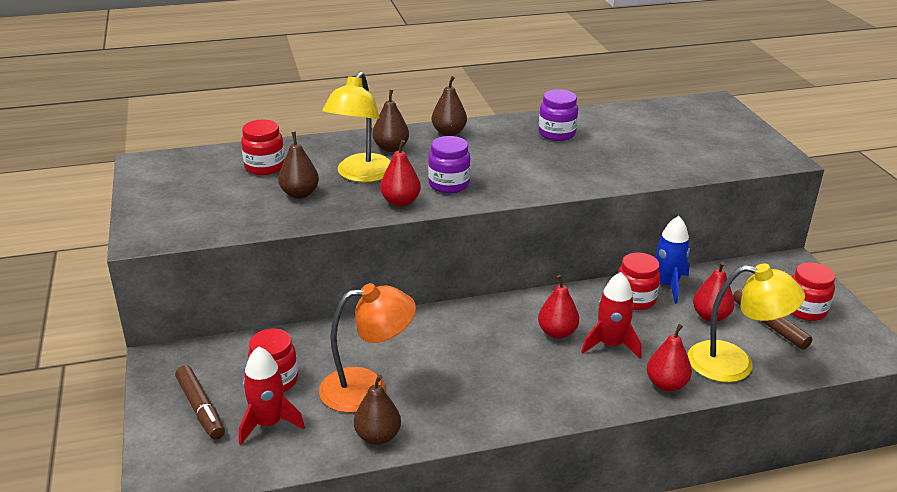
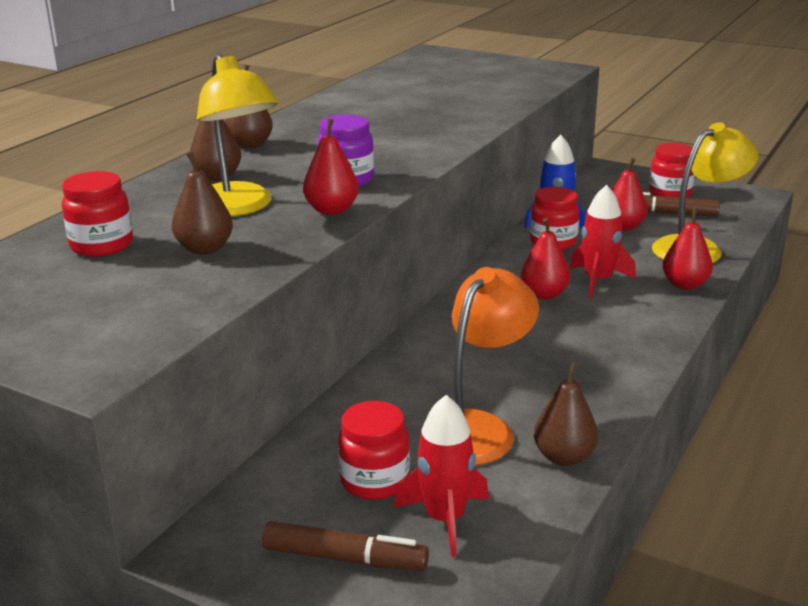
camera: 45 degrees left, 5 degrees down
purple jar [539,89,578,141] -> none

